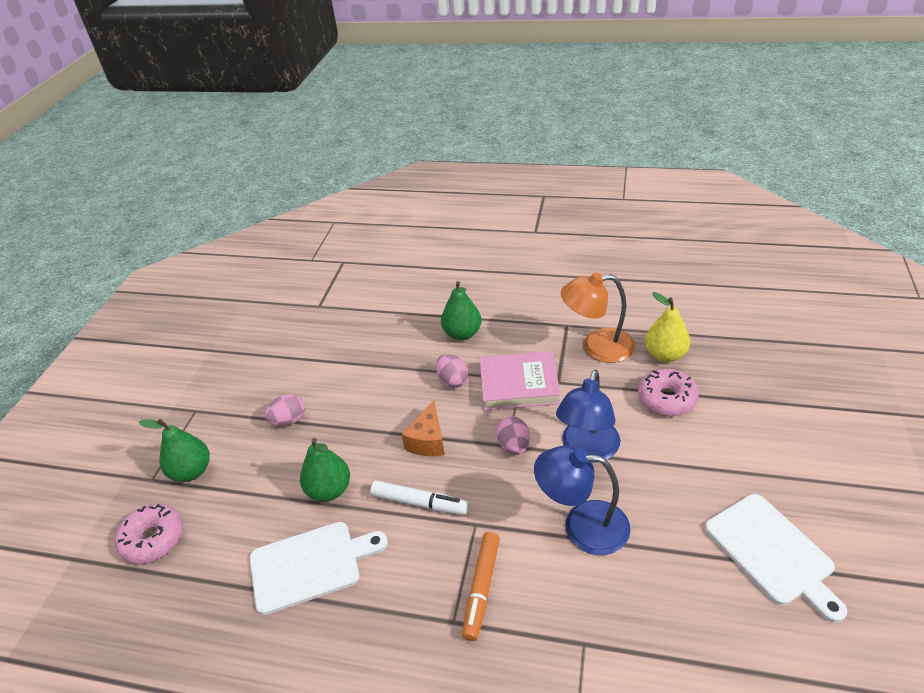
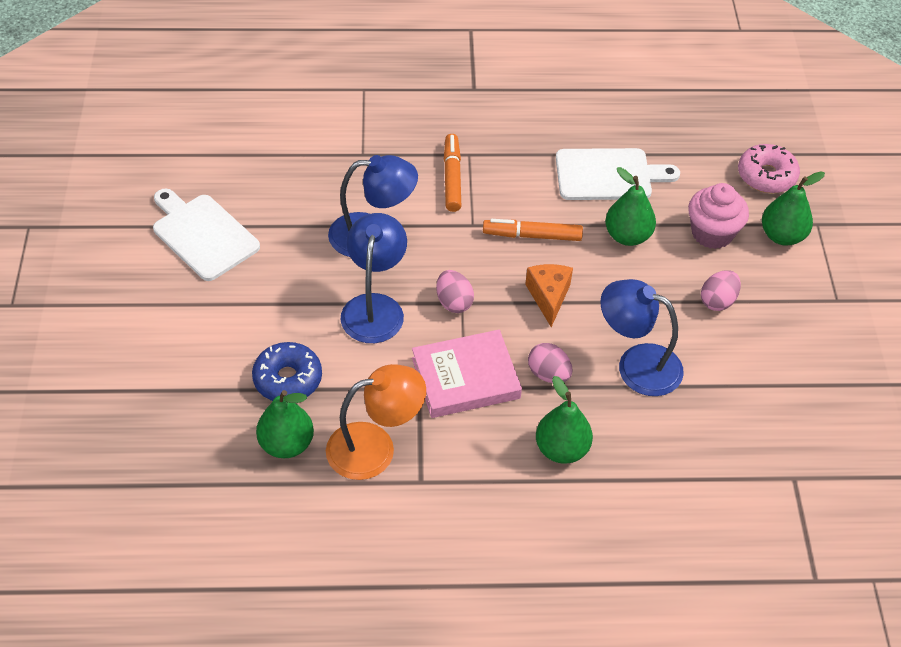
camera: 160 degrees right, 10 degrees up
white cutting board [249,522,388,615] -> white cutting board turned 150 degrees counterclockwise [556,148,680,200]
white marker [370,481,469,515] -> orange marker [483,219,583,241]
pink donut [638,369,699,416] -> blue donut [252,342,322,401]
yellow pear [645,292,690,362] -> green pear [256,390,314,458]
none -> blue lamp [600,279,684,396]
none -> pink cupcake [688,183,749,249]

